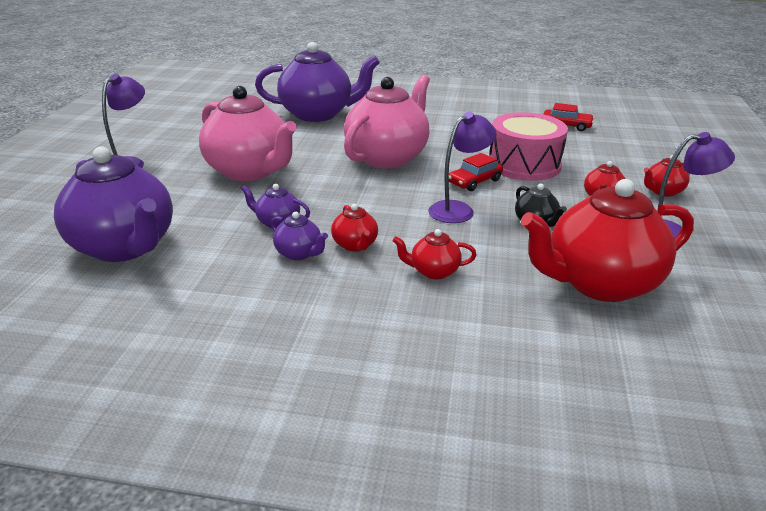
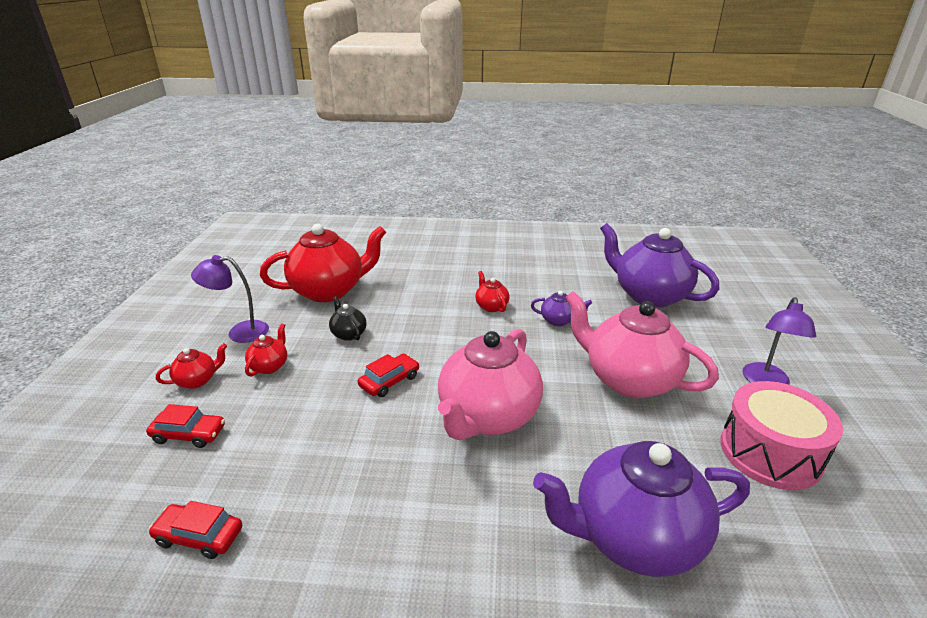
camera: 175 degrees right, 0 degrees up
purple teapot [271,212,328,260] -> none
red teapot [393,229,477,280] -> none
purple lamp [428,112,497,223] -> none
pink drum [489,112,568,181] -> pink drum moved to [720,381,843,490]
none -> red car [146,404,225,448]

